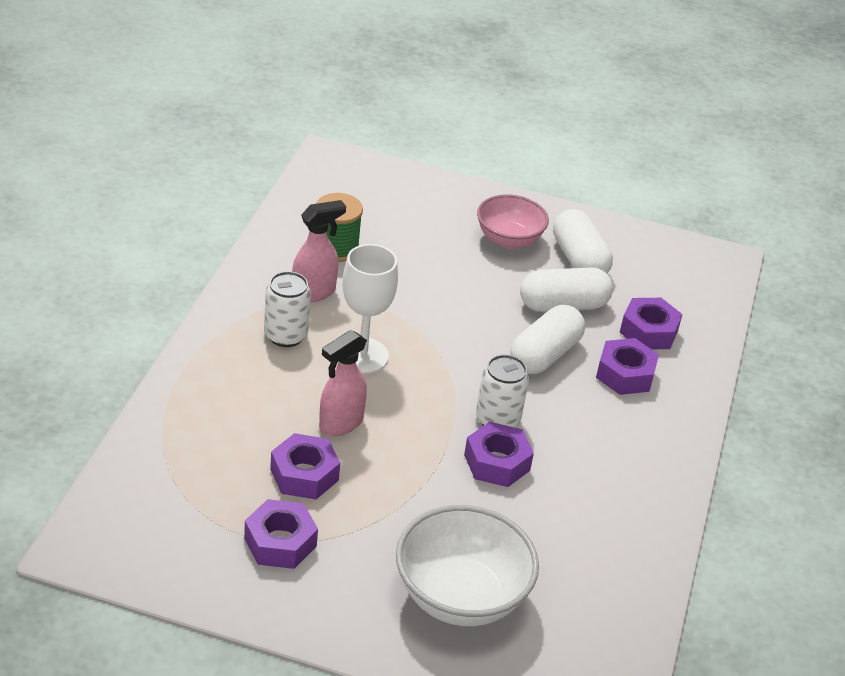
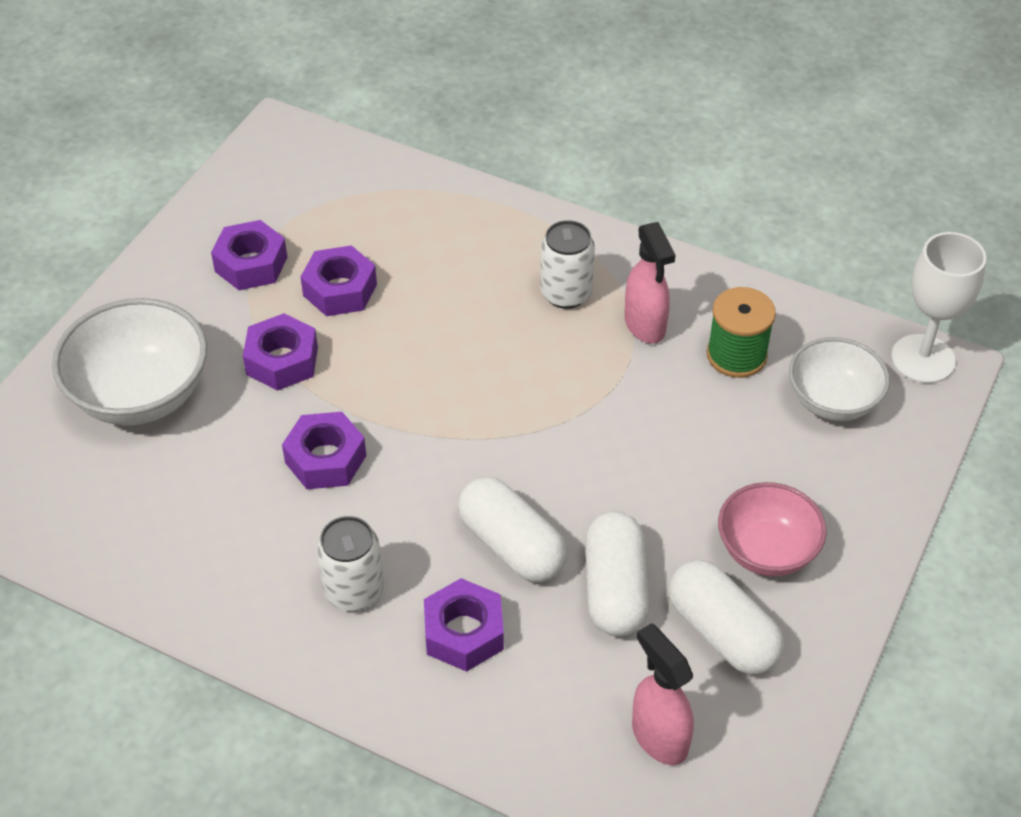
camera: 105 degrees right, 10 degrees up
pink spray bottle [319,330,367,436] -> pink spray bottle moved to [632,623,694,765]
white goblet [342,244,398,373] -> white goblet moved to [891,232,987,383]
white can [476,354,529,427] -> white can moved to [317,516,384,611]
white capsule [553,209,613,273] -> white capsule turned 60 degrees clockwise [668,560,784,674]
purple nut [620,298,683,349] -> purple nut moved to [243,313,318,391]
none -> white bowl [789,337,890,421]

